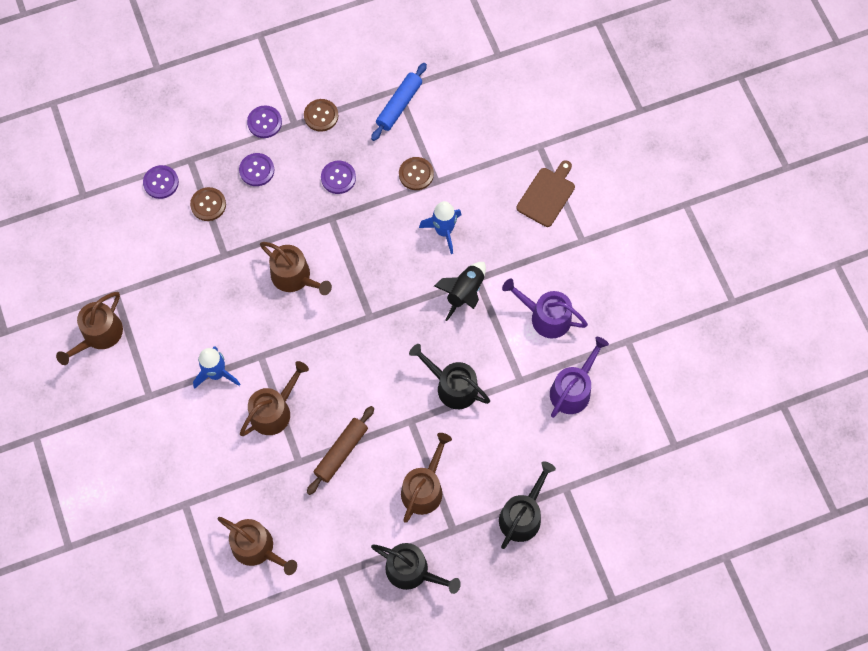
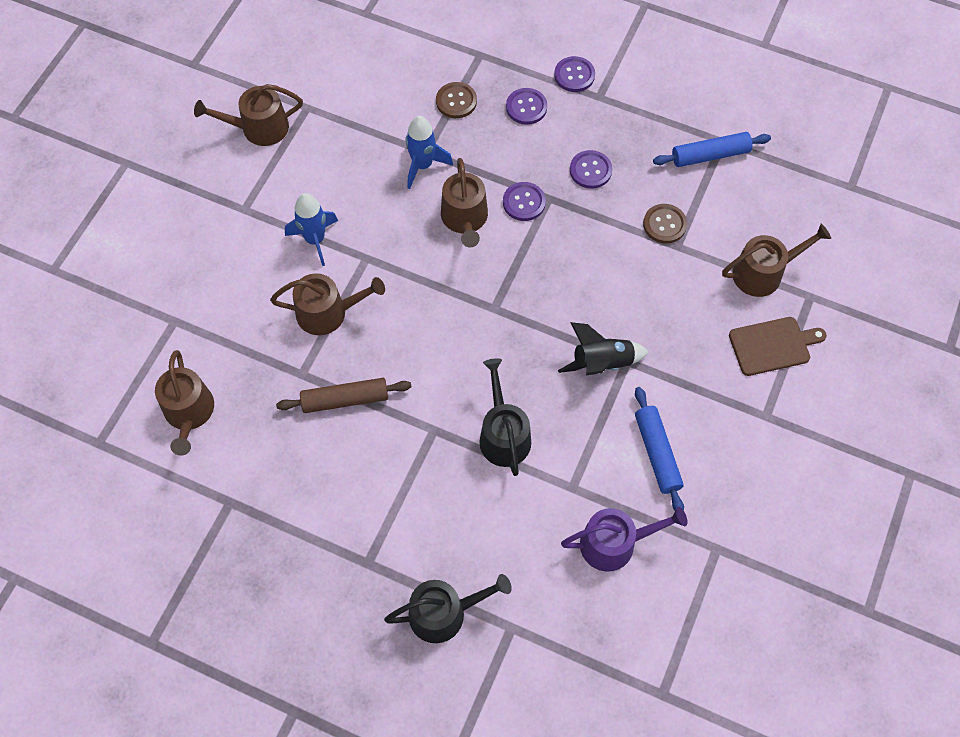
camera: 45 degrees right, 5 degrees down
purple button [143,165,179,199] -> purple button moved to [503,182,546,221]
brown button [304,99,338,132] -> none
black watering can [371,543,461,594] -> none
brown watering can [401,433,452,523] -> brown watering can moved to [722,224,831,297]
blue rocket [419,201,461,254] -> blue rocket moved to [405,116,453,189]
purple watering can [502,279,588,339] -> blue rolling pin [635,387,684,511]

